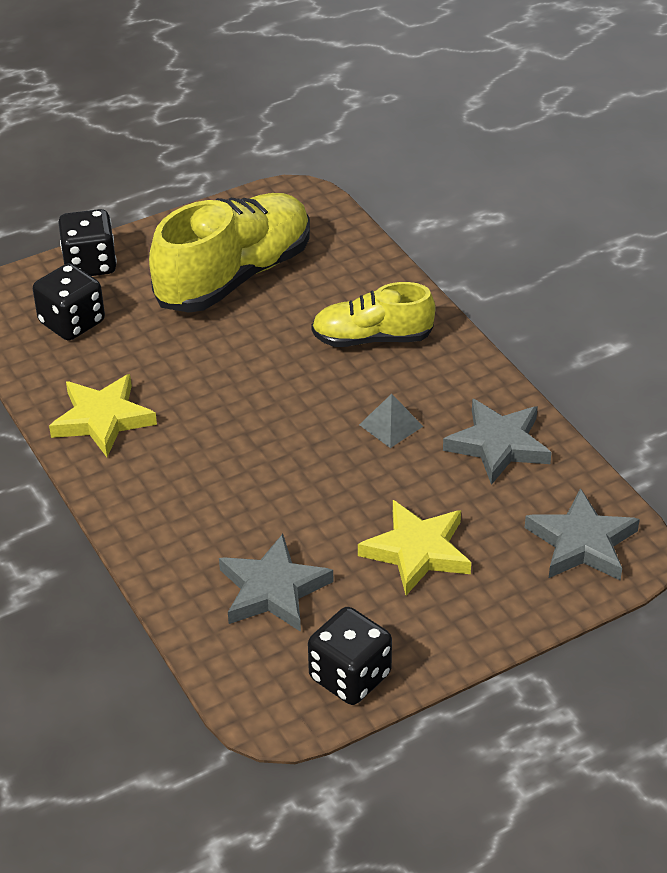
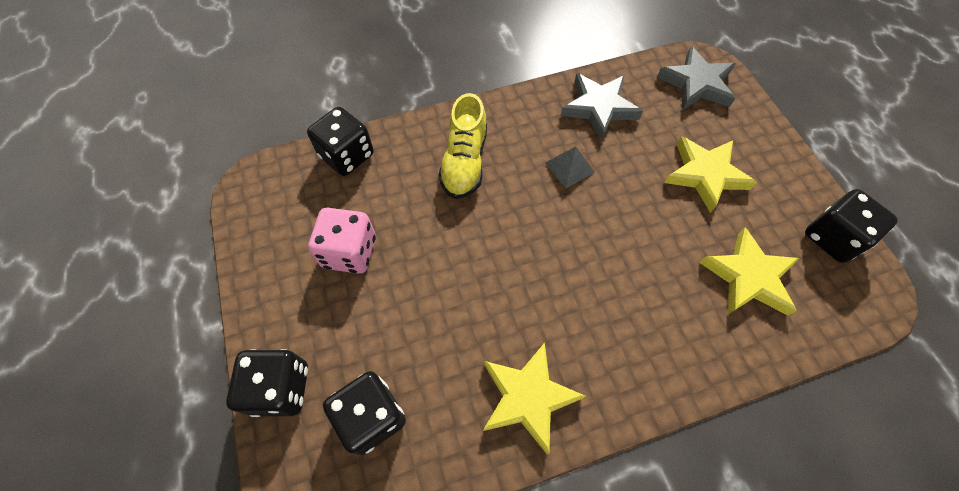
camera: 80 degrees left, 20 degrees up
yellow shoe [149,193,310,313] -> pink dice [308,208,376,274]
grey star [219,534,333,632] -> yellow star [699,228,800,316]
none -> black dice [307,107,374,176]

